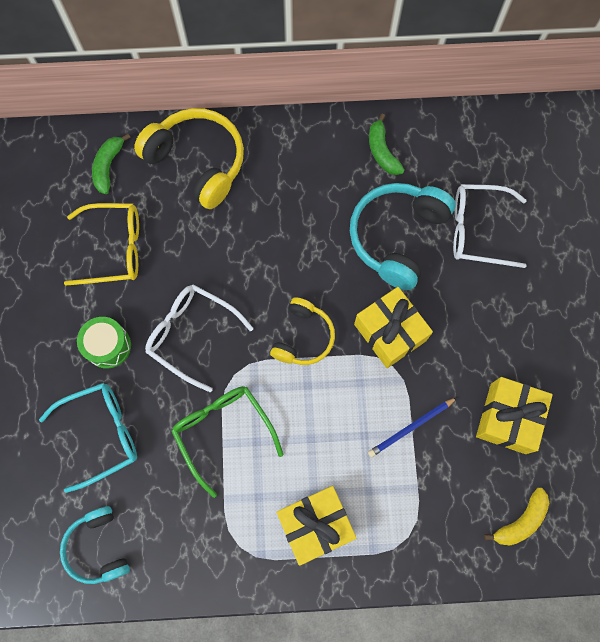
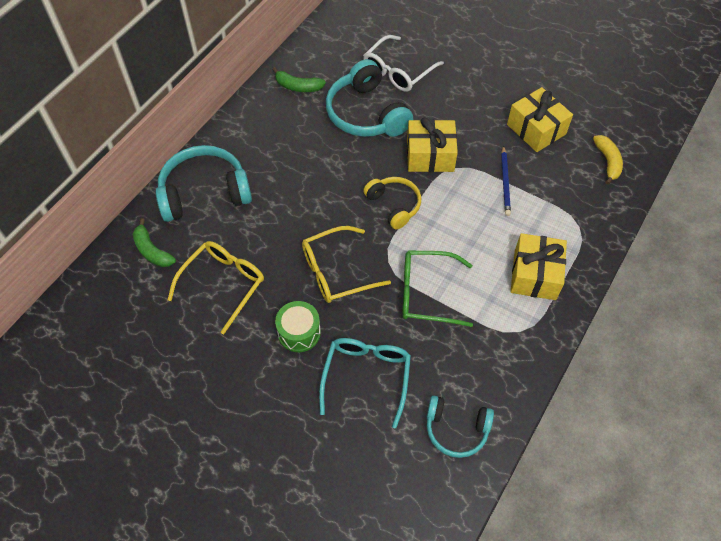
camera: 55 degrees left, 15 degrees down
yellow headphones [134,108,244,209] -> turquoise headphones [155,145,252,222]
white glasses [145,284,253,392] -> yellow glasses [302,226,391,303]

